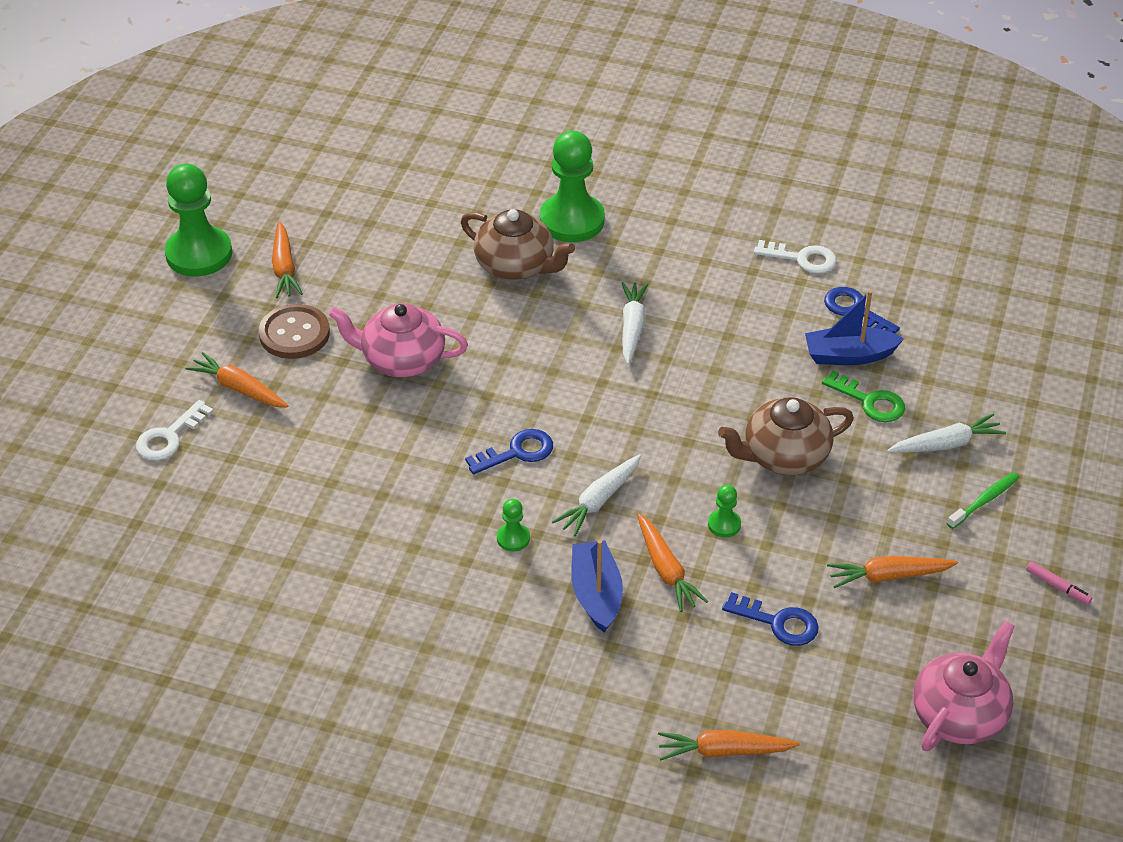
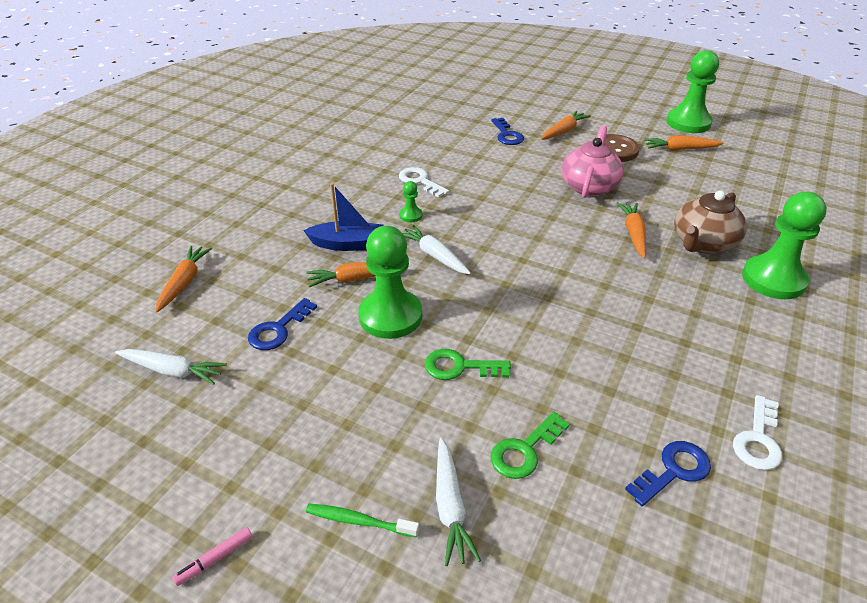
camera: 100 degrees right, 5 degrees down
white key [136,400,214,460] -> white key moved to [399,167,449,198]
blue key [465,429,553,474] -> blue key moved to [491,118,524,145]
white carrot [622,282,648,364] -> white carrot moved to [115,349,227,385]
green pawn [708,485,741,537] -> green pawn [358,226,422,339], size x2.27
brown teapot [718,397,854,475] -> green key [425,349,511,380]
blue boat [805,290,904,365] -> none
orange carrot [827,556,958,588] -> orange carrot moved to [617,202,646,258]
pink teapot [913,621,1015,751] -> none
green toothbrush [947,472,1019,529] -> green toothbrush turned 135 degrees clockwise [306,504,419,538]

